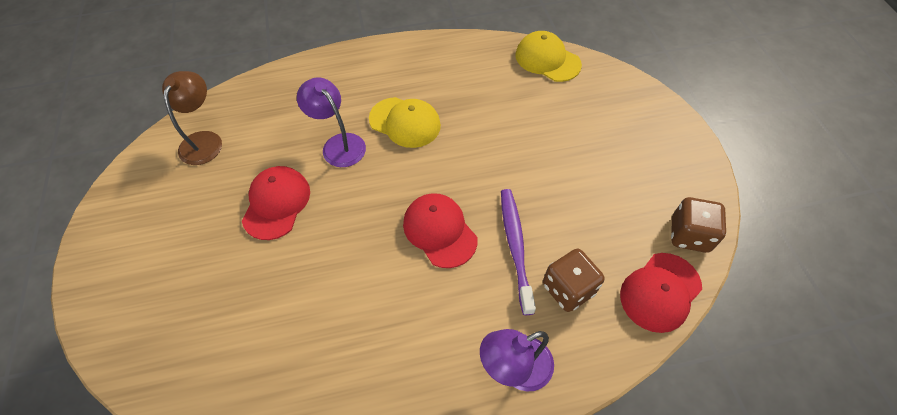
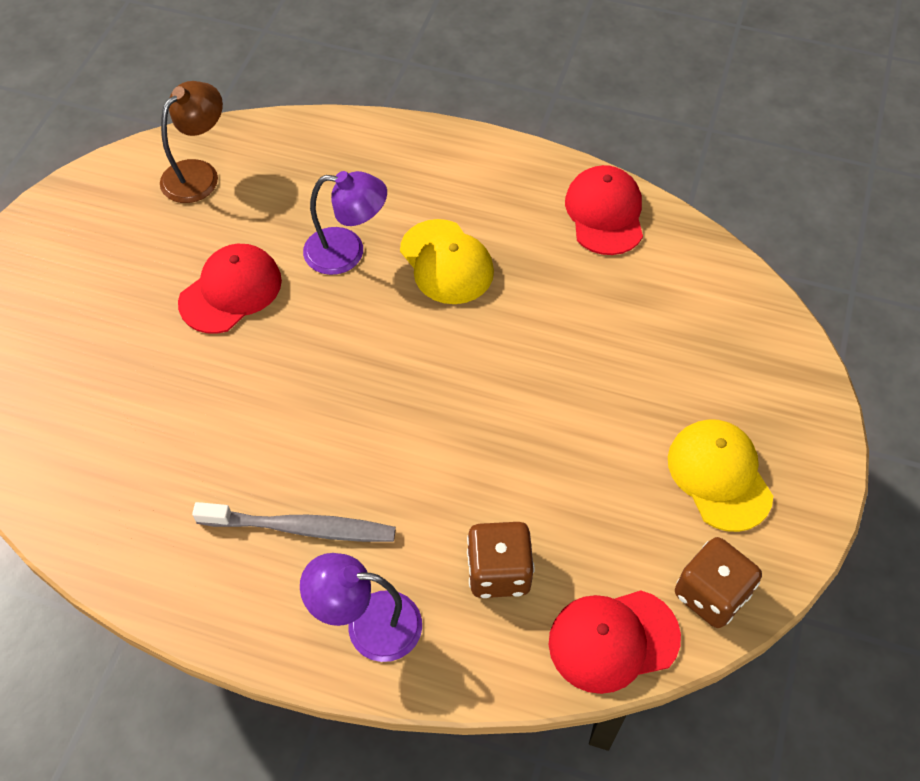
camera: 30 degrees right, 0 degrees up
purple lamp [297,77,366,167] -> purple lamp turned 105 degrees clockwise [303,171,387,275]
red cap [403,193,477,268] -> red cap moved to [565,165,643,255]
purple toothbrush [501,189,536,315] -> none
yellow cap [515,31,582,82] -> yellow cap moved to [668,419,773,532]
none -> grey toothbrush [192,502,396,542]

